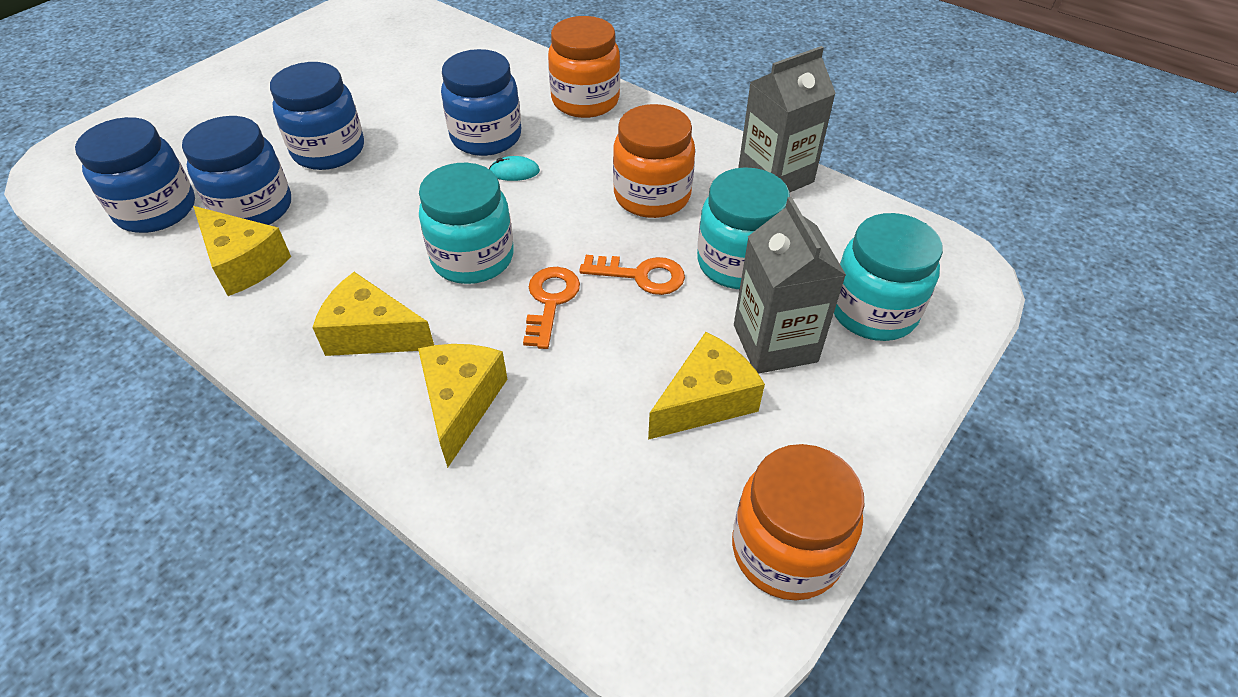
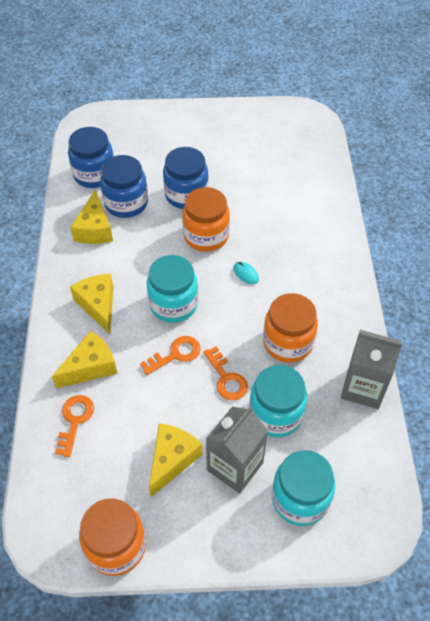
camera: 50 degrees right, 5 degrees up
blue jar [441,49,522,156] -> none
orange jar [548,16,620,118] -> orange jar moved to [182,187,230,252]
yellow cheese [648,332,765,440] -> yellow cheese turned 75 degrees counterclockwise [149,423,202,497]
none -> orange key [55,395,94,457]

